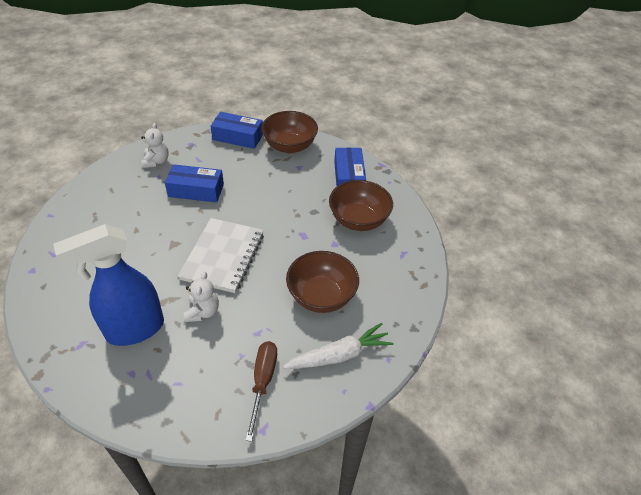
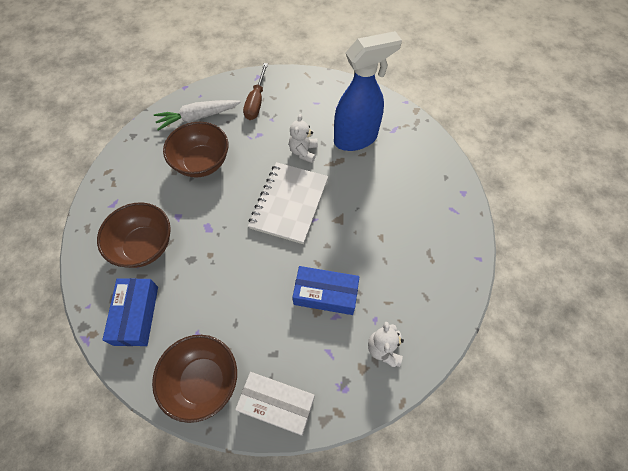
camera: 175 degrees left, 15 degrees up
blue box [210,112,263,149] -> white box [235,372,315,436]

